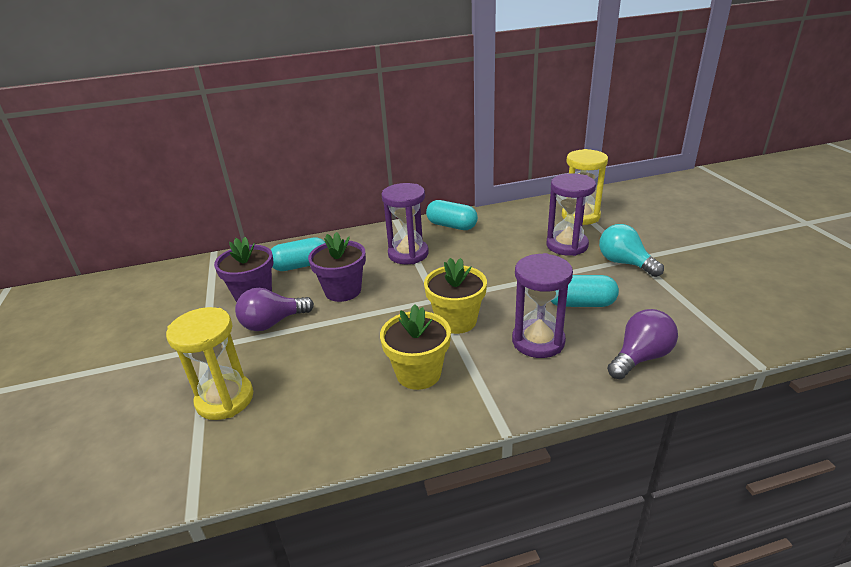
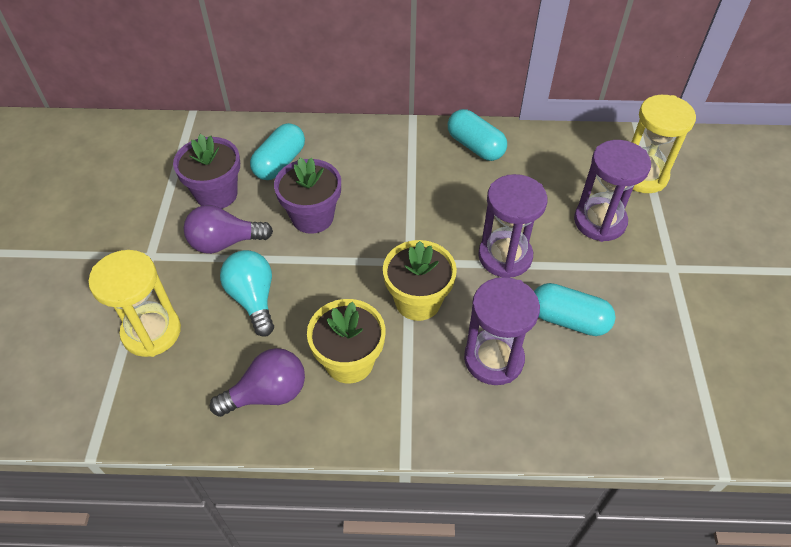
camera: 15 degrees right, 20 degrees up
turquoise capsule [271,237,325,271] -> turquoise capsule turned 60 degrees counterclockwise [250,123,305,180]
purple hourglass [381,183,429,264] -> purple hourglass moved to [478,174,548,278]
turquoise light bulb [599,224,664,277] -> turquoise light bulb moved to [220,250,274,337]
purple light bulb [607,309,678,380] -> purple light bulb moved to [210,348,305,417]

